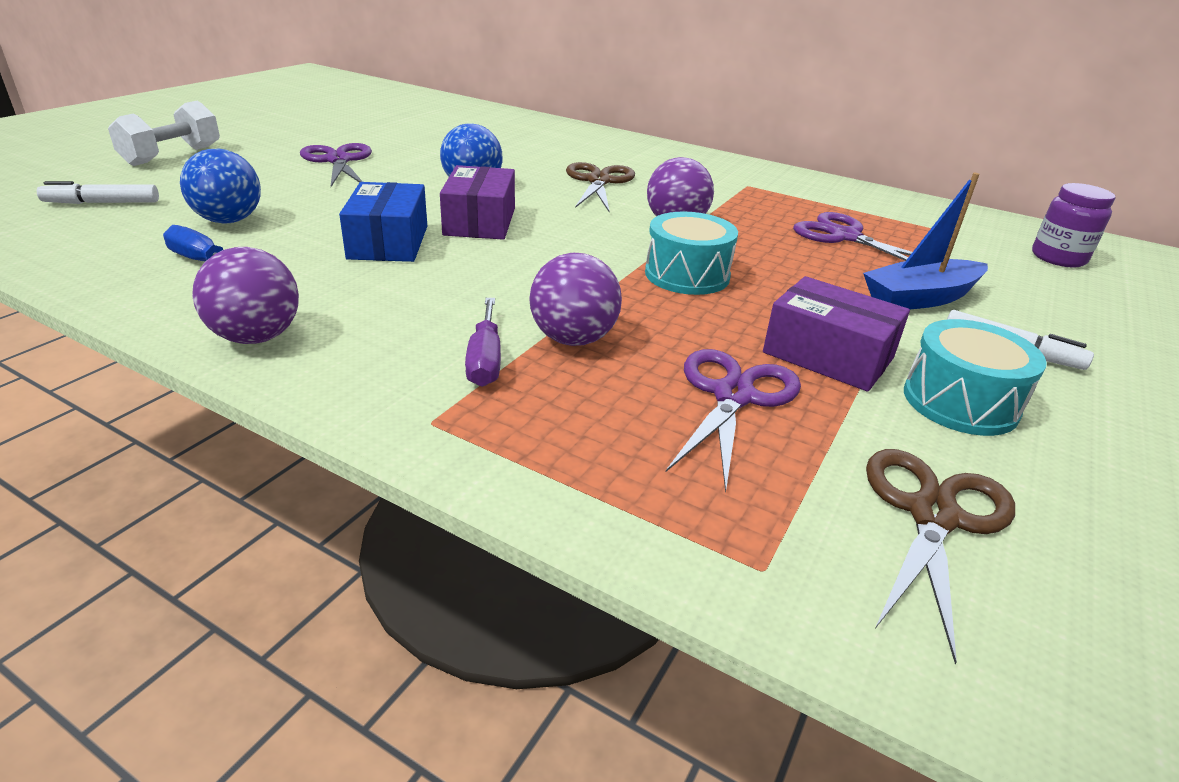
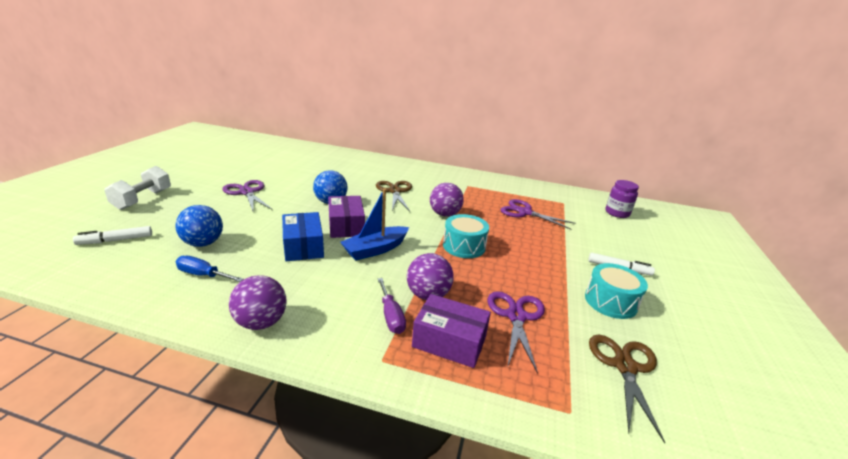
camera: 15 degrees left, 5 degrees down
purple box [763,276,910,392] -> purple box moved to [412,294,491,368]
blue boat [863,173,988,309] -> blue boat moved to [340,189,409,260]

